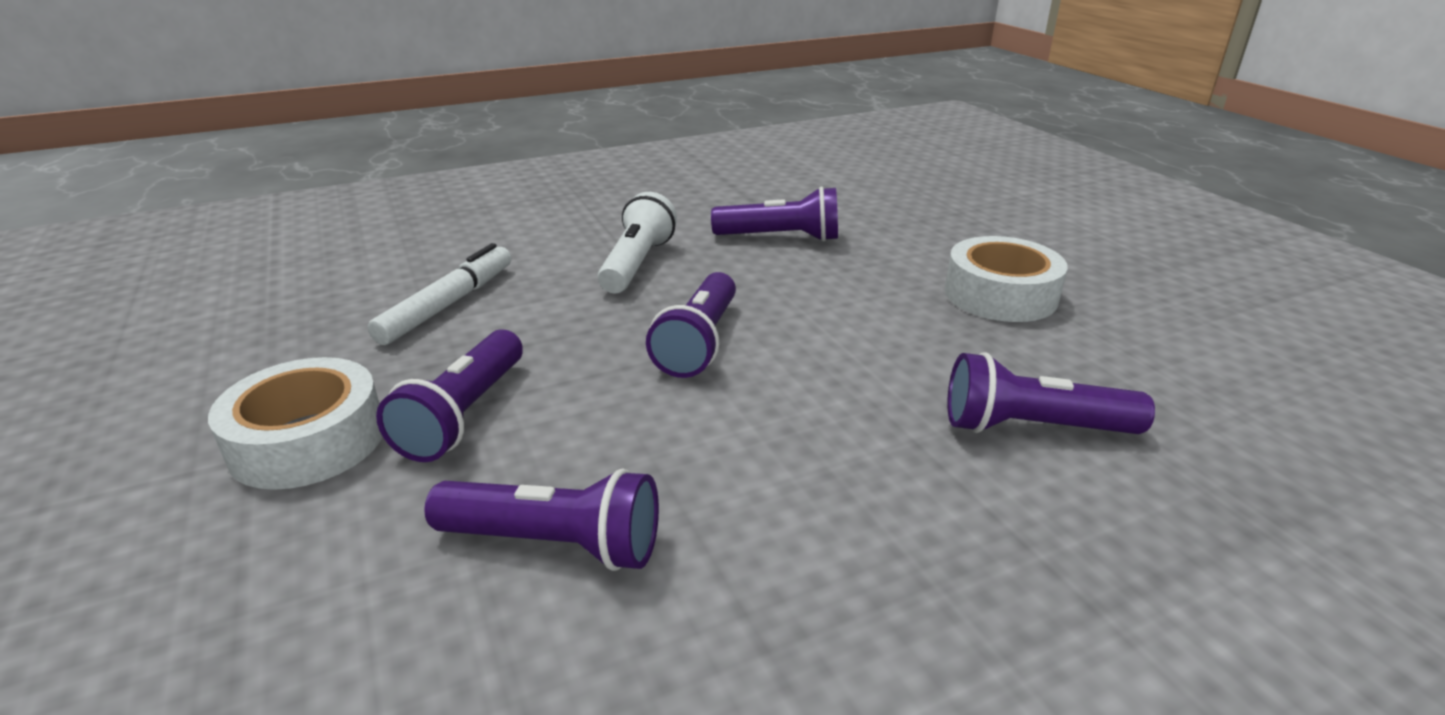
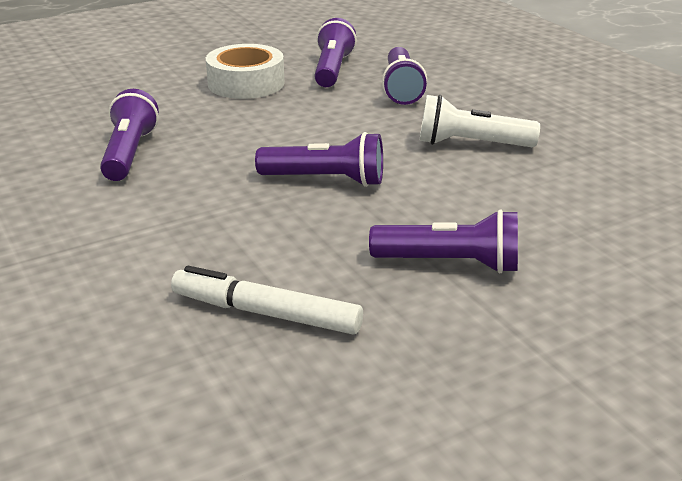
camera: 95 degrees left, 0 degrees up
white tape [208,357,383,490] -> none
purple flashlight [425,469,659,571] -> purple flashlight moved to [314,18,357,87]
white flashlight [598,192,677,293] -> white flashlight moved to [419,95,540,147]

